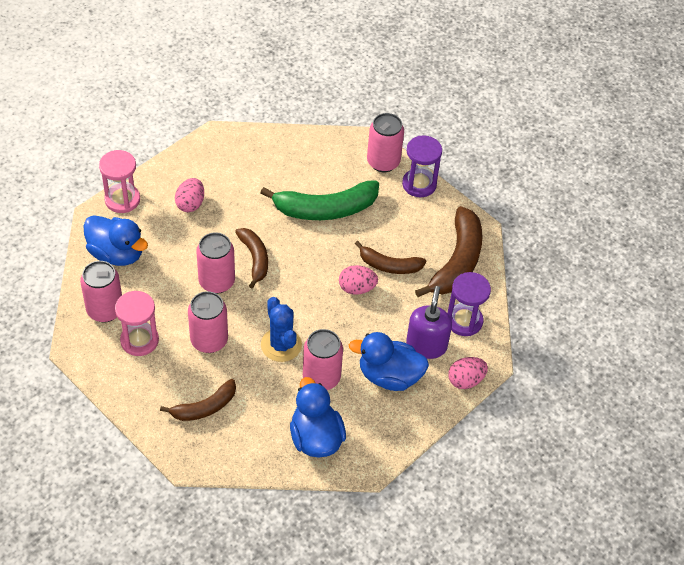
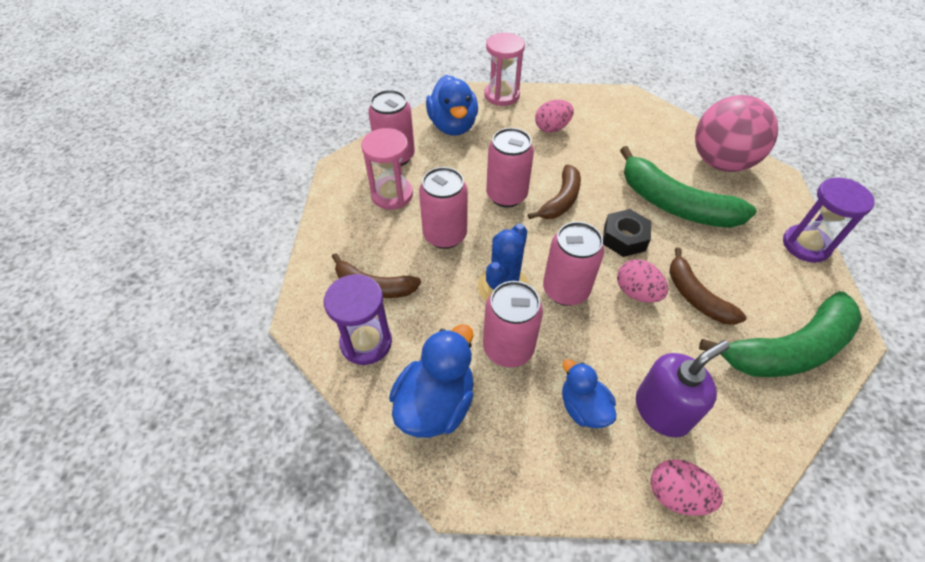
camera: 50 degrees right, 0 degrees up
blue duck [349,332,429,391] -> blue duck [562,359,616,428], size x0.62
pink can [367,113,404,172] -> pink can moved to [543,221,604,306]
brown banana [415,206,483,297] -> green banana [699,291,862,377]
purple hourglass [447,272,491,336] -> purple hourglass moved to [324,274,392,365]
none -> black nut [603,209,651,257]
none -> pink ball [695,95,778,172]

